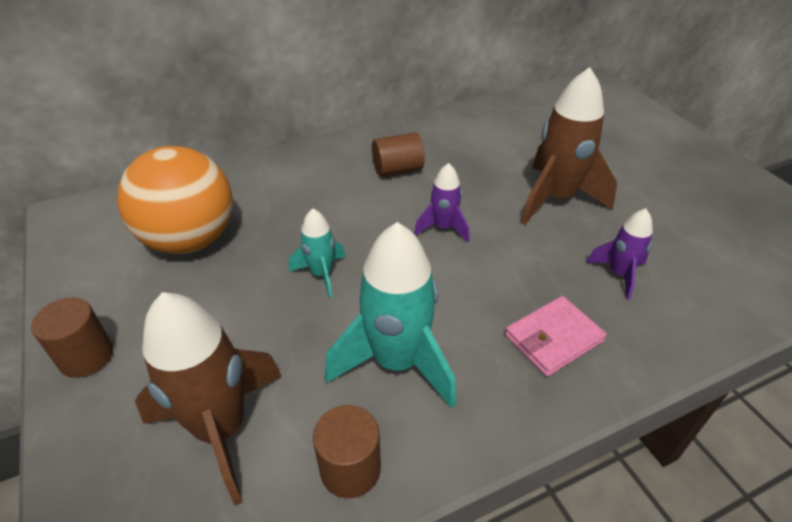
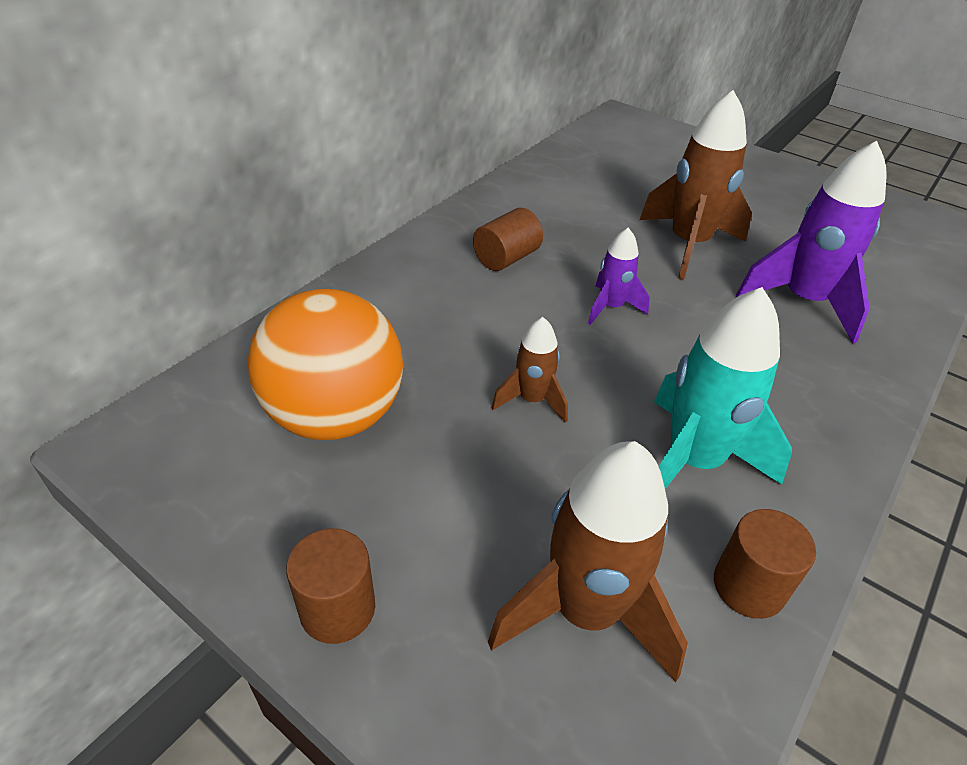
camera: 30 degrees left, 0 degrees up
turquoise rocket [289,209,346,298] -> brown rocket [492,317,568,423]
pink wallet [505,296,607,377] -> none
purple rocket [586,208,653,300] -> purple rocket [736,141,887,343], size x1.88

